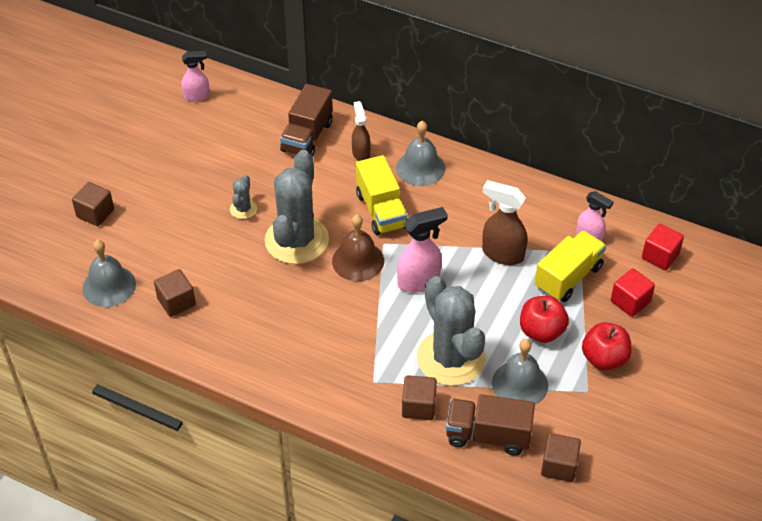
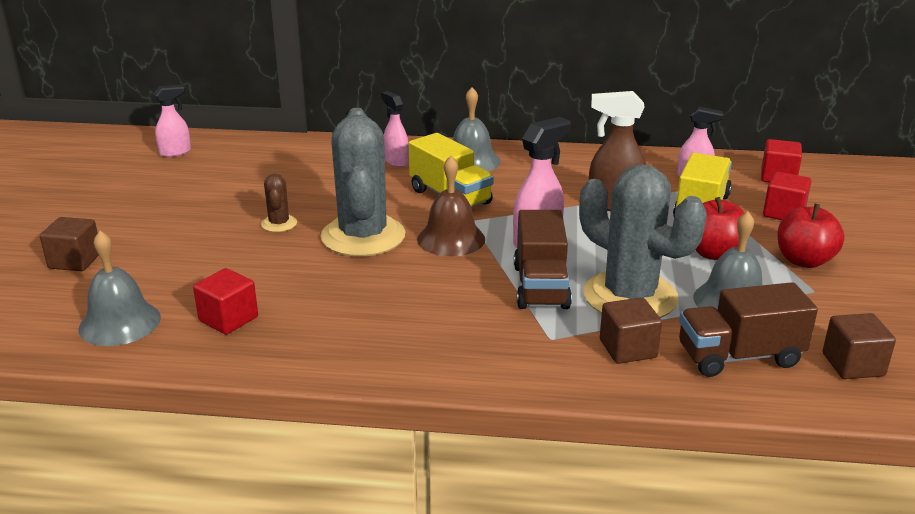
camera: 20 degrees left, 20 degrees down
brown cube [154,269,196,317] -> red cube [193,268,258,334]
grey cactus [230,175,257,219] -> brown cactus [261,174,297,232]
brown truck [280,84,333,156] -> brown truck moved to [514,210,572,309]
brown spray bottle [352,101,370,161] -> pink spray bottle [381,91,409,167]

